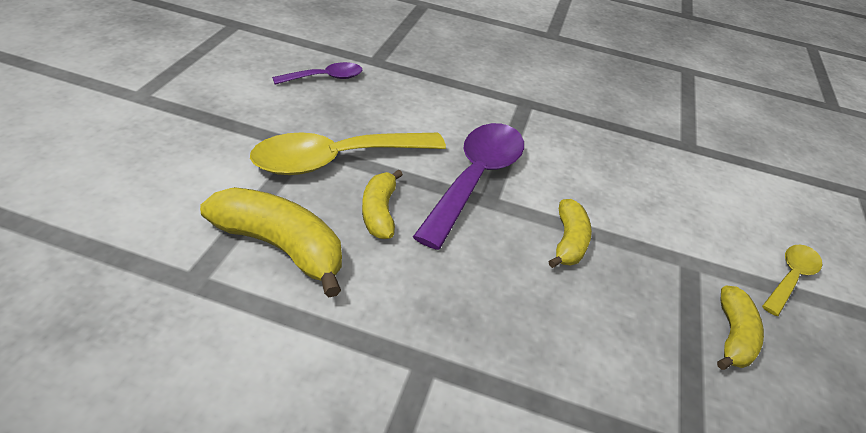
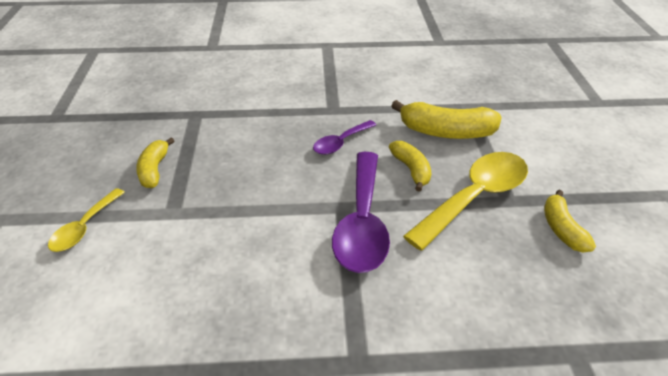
camera: 165 degrees right, 0 degrees up
purple spoon [272,62,362,85] -> purple spoon moved to [313,120,376,155]
yellow banana [548,199,592,268] -> yellow banana moved to [544,190,596,252]

